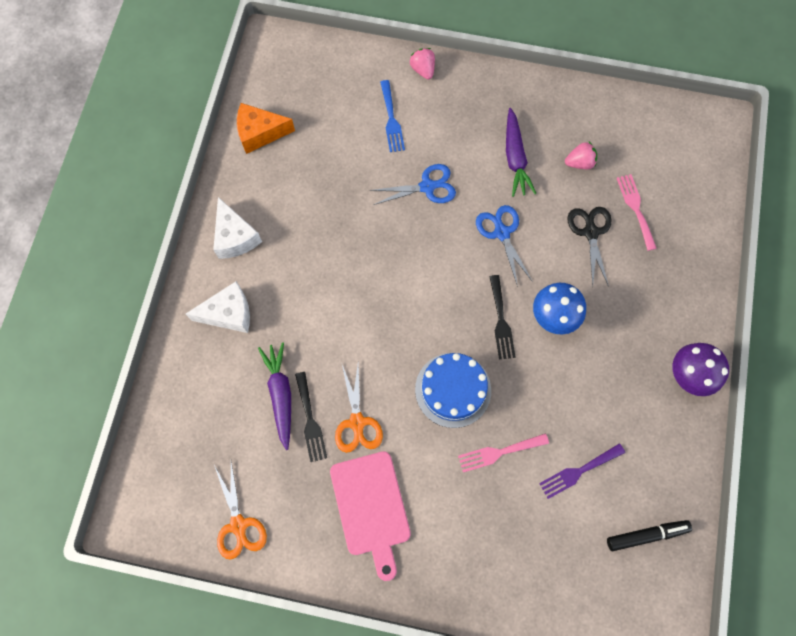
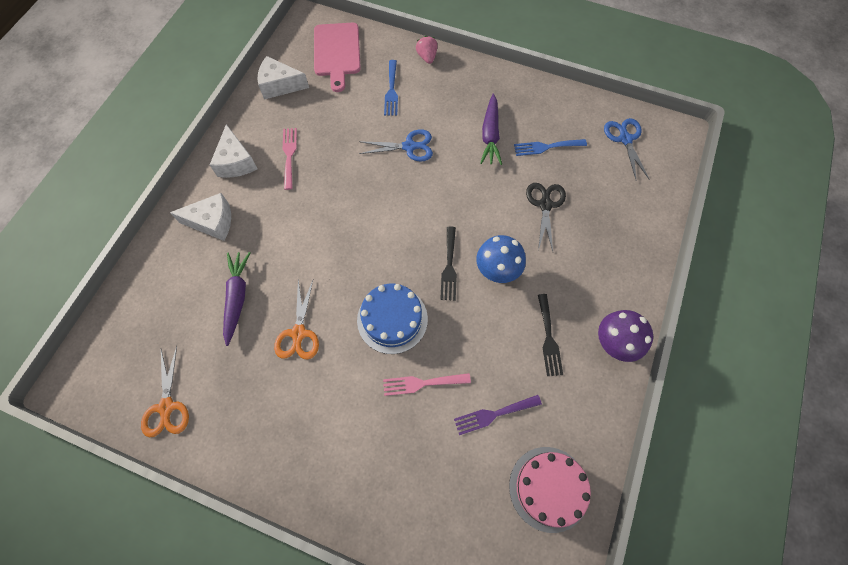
camera: 10 degrees right, 5 degrees down
orange cheese [237,103,295,154] -> white cheese [258,56,309,99]
black fork [295,372,327,462] -> black fork moved to [538,294,563,376]
pink cutting board [330,451,411,581] -> pink cutting board moved to [314,23,361,92]
blue scissors [476,205,533,287] -> blue scissors moved to [604,118,650,180]
pink strawberry [565,142,597,169] -> blue fork [514,139,587,156]
black marker [607,520,692,551] -> pink cake [509,447,591,533]
pink fork [617,174,657,251] -> pink fork moved to [283,128,297,190]

